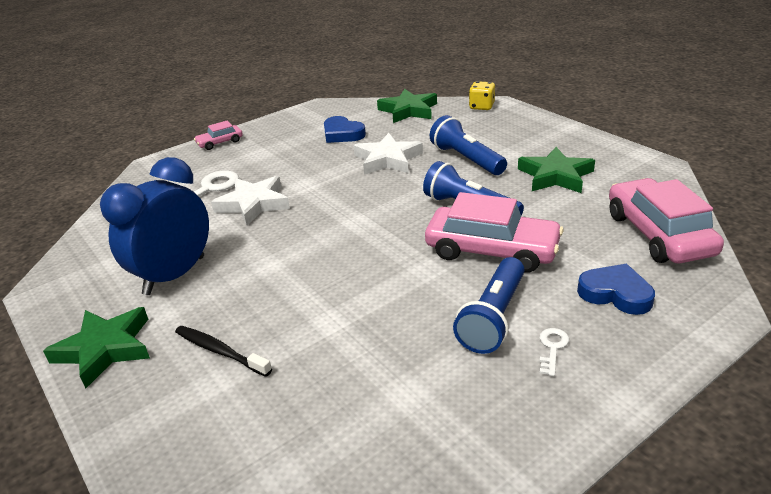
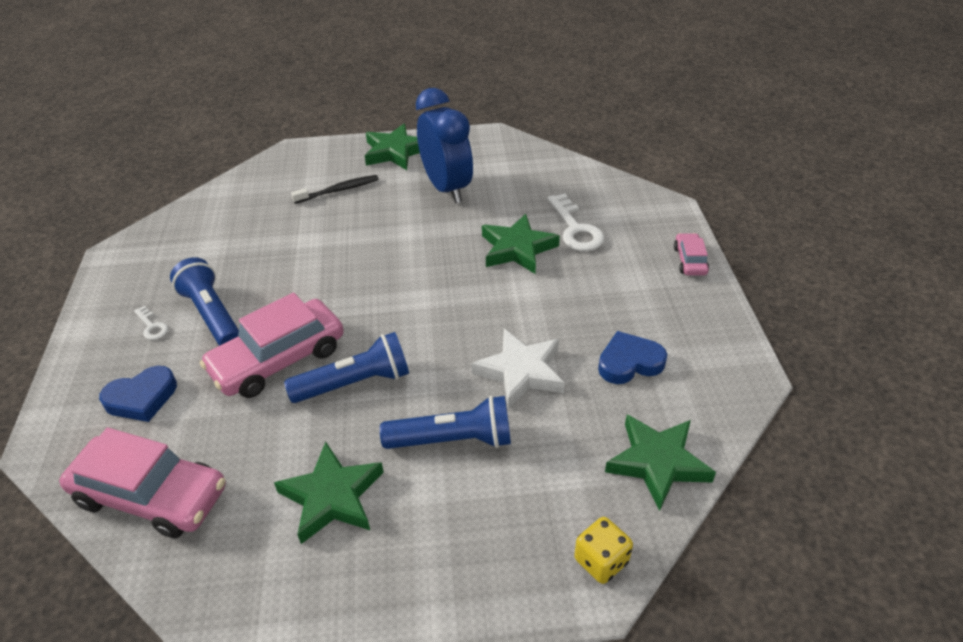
camera: 120 degrees right, 10 degrees up
white star [211,176,290,226] -> green star [482,214,560,274]

